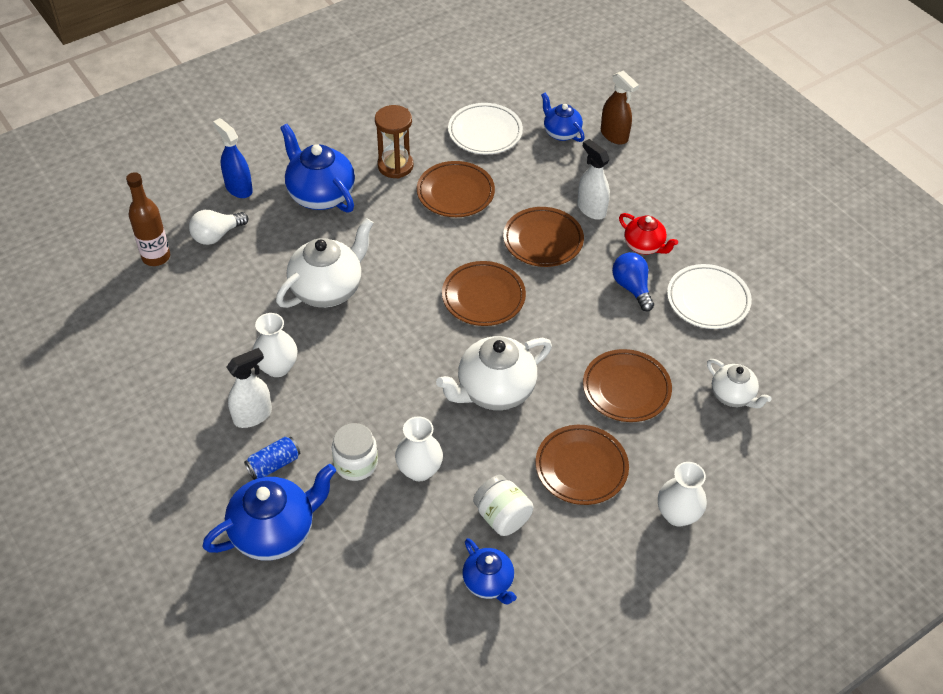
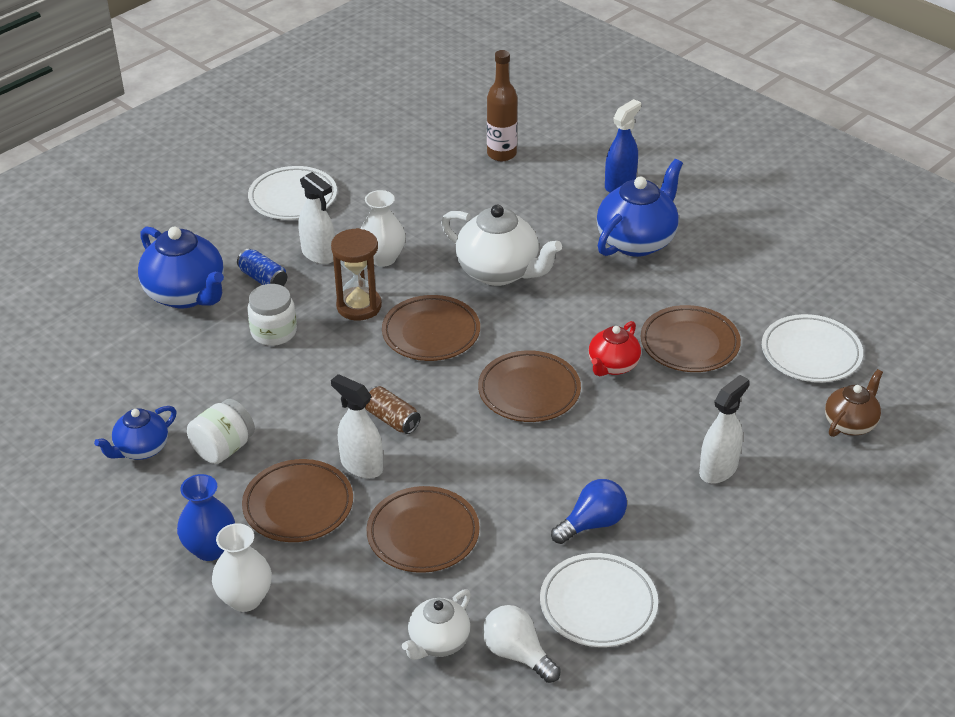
camera: 80 degrees right, 10 degrees down
white light bulb [189,210,248,245] -> white light bulb moved to [482,605,561,683]
brown hourglass [375,105,413,178] -> brown hourglass moved to [331,228,382,321]
white vase [395,416,443,481] -> none
white teapot [436,336,552,410] -> brown can [365,386,421,434]
brown plate [503,207,584,267] -> brown plate moved to [382,295,480,361]
blue teapot [541,93,585,142] -> brown teapot [825,369,883,437]
brown spray bottle [601,70,639,145] -> none
red teapot [619,213,678,254] -> red teapot moved to [589,321,641,376]
none -> blue vase [177,474,235,561]
none -> white plate [248,166,337,220]
none -> white spray bottle [331,374,383,478]

